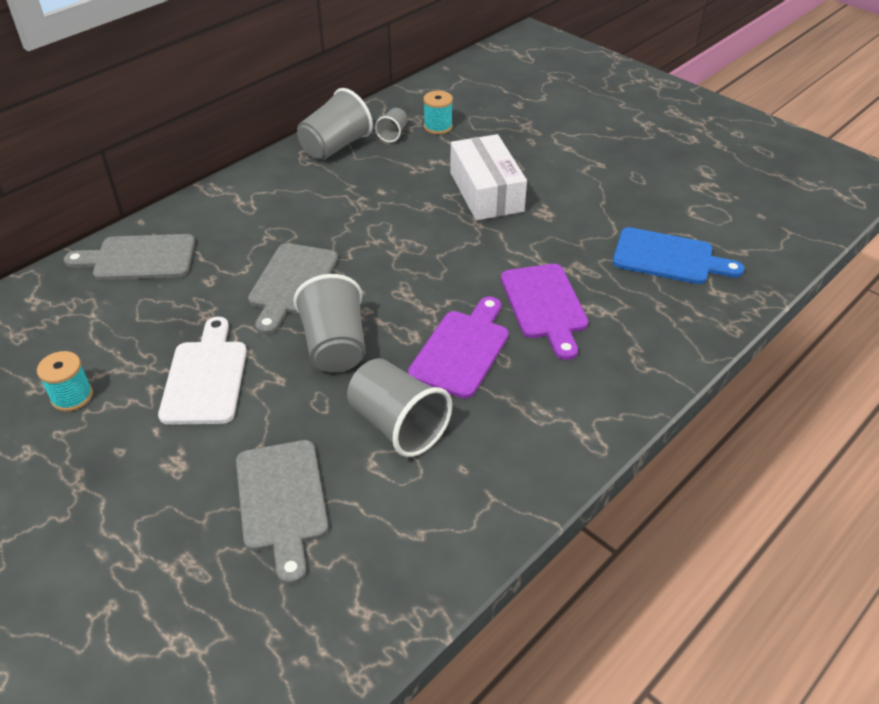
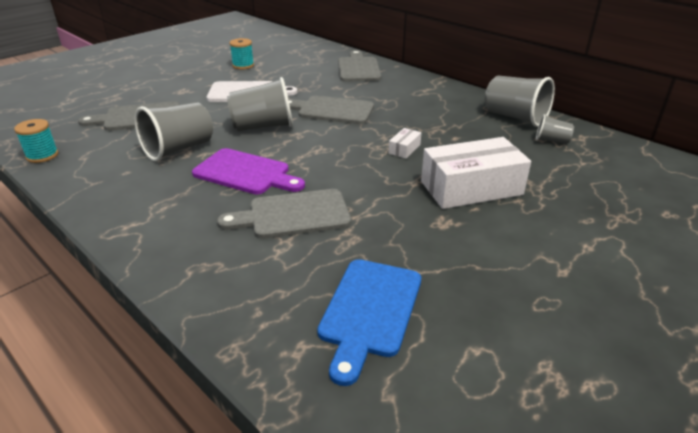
camera: 90 degrees right, 10 degrees down
turquoise spool [424,91,453,134] -> turquoise spool moved to [14,119,58,163]
purple cutting board [501,264,588,360] -> grey cutting board [217,189,351,239]
none -> white box [389,128,421,159]

